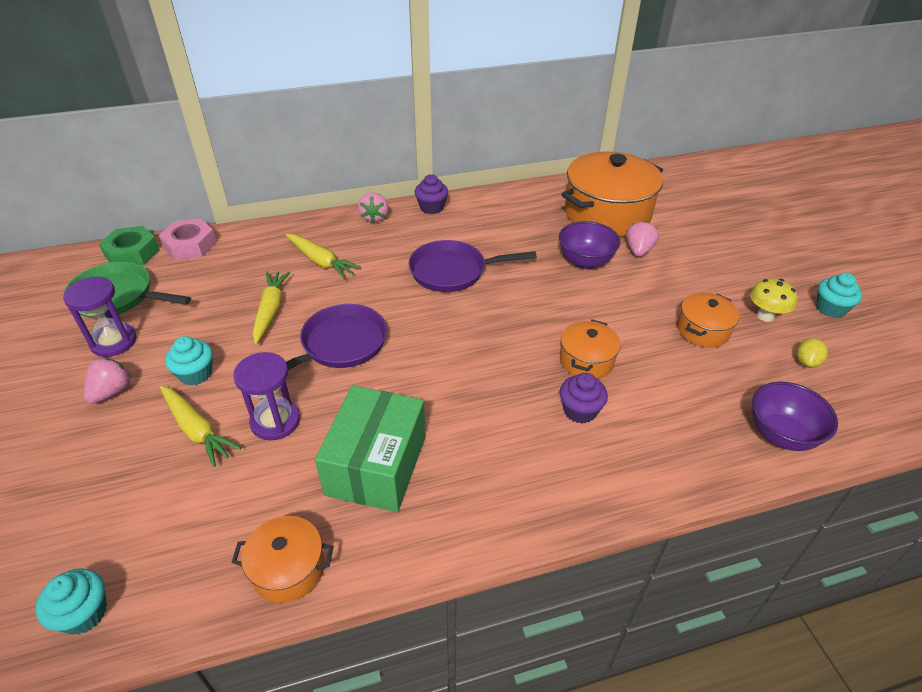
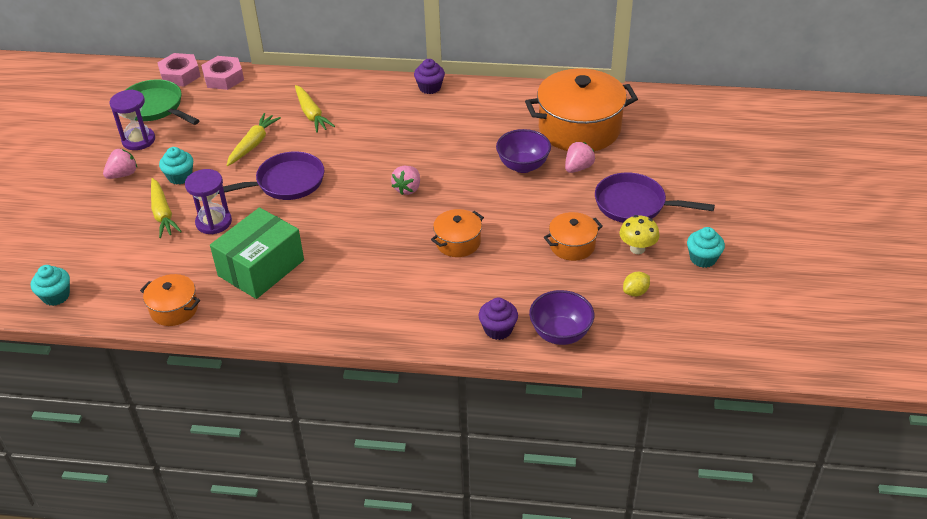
camera: 25 degrees right, 0 degrees up
green nut [99,226,160,265] -> pink nut [157,53,201,86]
pink strawberry [358,192,388,223] -> pink strawberry moved to [391,166,420,195]
purple pan [409,240,537,292] -> purple pan moved to [595,172,715,223]
purple cupcake [560,373,608,424] -> purple cupcake moved to [479,298,518,340]

